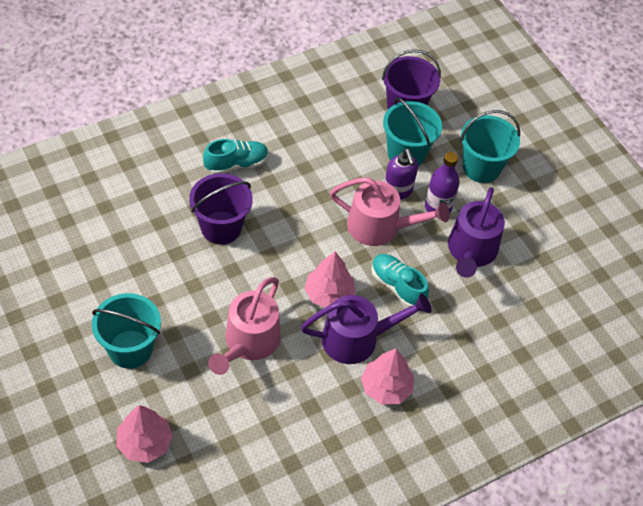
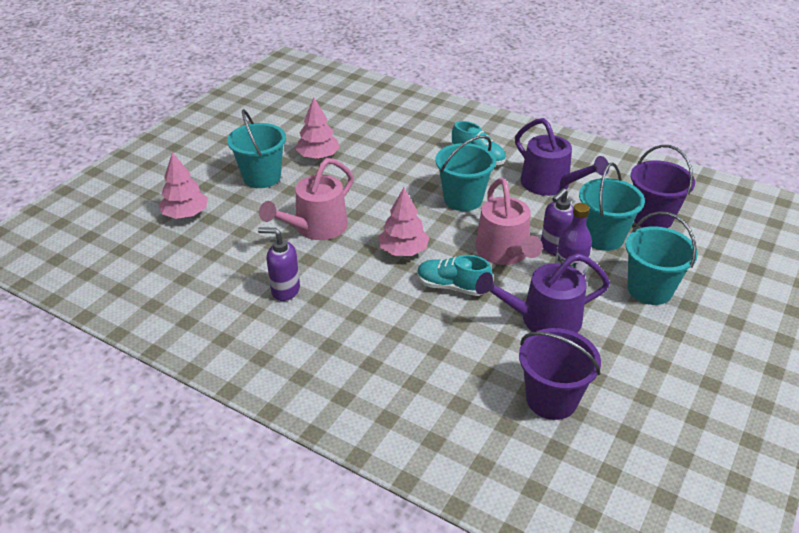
camera: 65 degrees right, 15 degrees down
purple bucket [189,173,253,244] -> purple bucket moved to [519,328,601,420]
pink watering can [208,277,281,375] -> pink watering can turned 45 degrees counterclockwise [259,158,354,240]
purple watering can [301,293,431,364] -> purple watering can moved to [515,118,609,196]
pink tree [361,348,414,405] -> pink tree moved to [295,98,340,159]
turquoise shoe [371,254,429,307] -> turquoise shoe turned 90 degrees counterclockwise [417,255,493,296]
none -> purple soap dispenser [258,227,300,301]
none -> turquoise bucket [435,135,496,211]

